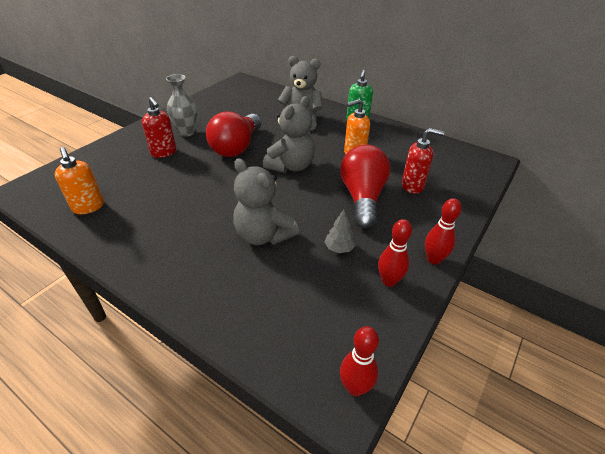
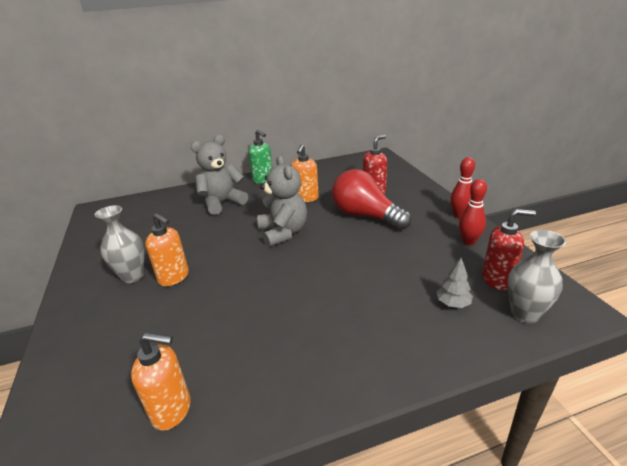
camera: 50 degrees left, 10 degrees down
red soap dispenser [142,97,176,158] -> red soap dispenser moved to [482,209,536,290]
red light bulb [206,111,261,157] -> none
grey teddy bear [233,158,299,245] -> none
grey tree [325,210,356,253] -> grey tree moved to [436,258,473,308]
red bowling pin [340,326,379,396] -> none
none -> orange soap dispenser [145,213,189,286]
none -> grey vase [507,230,566,324]

